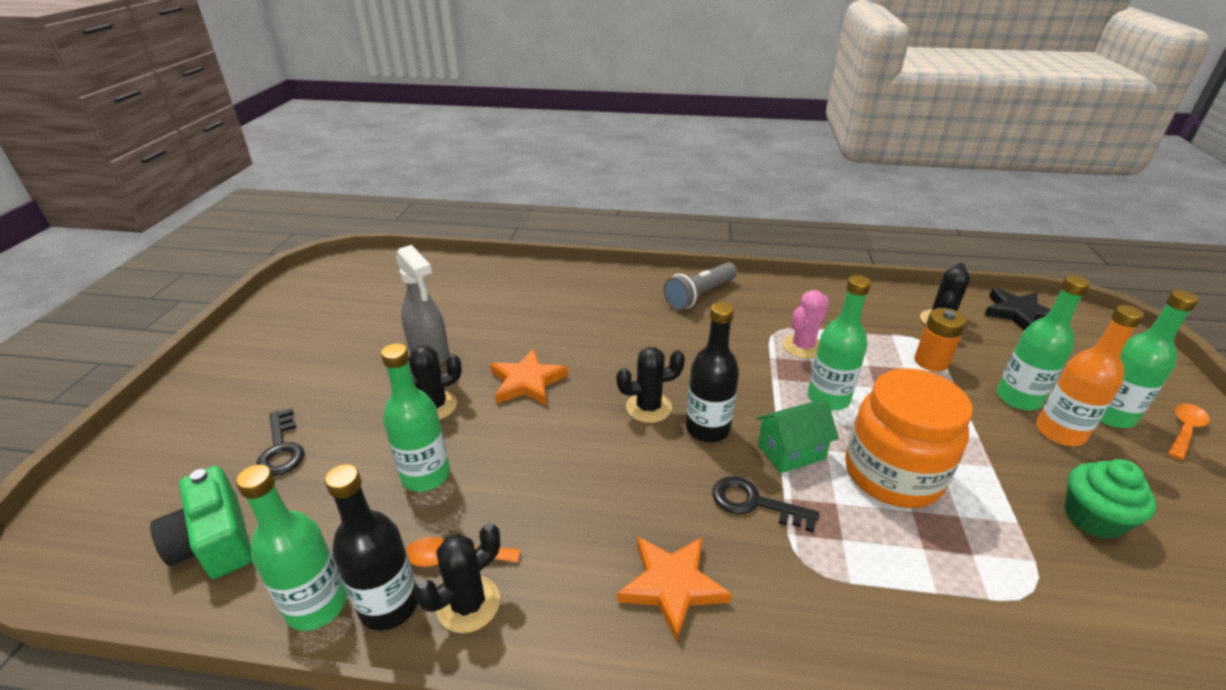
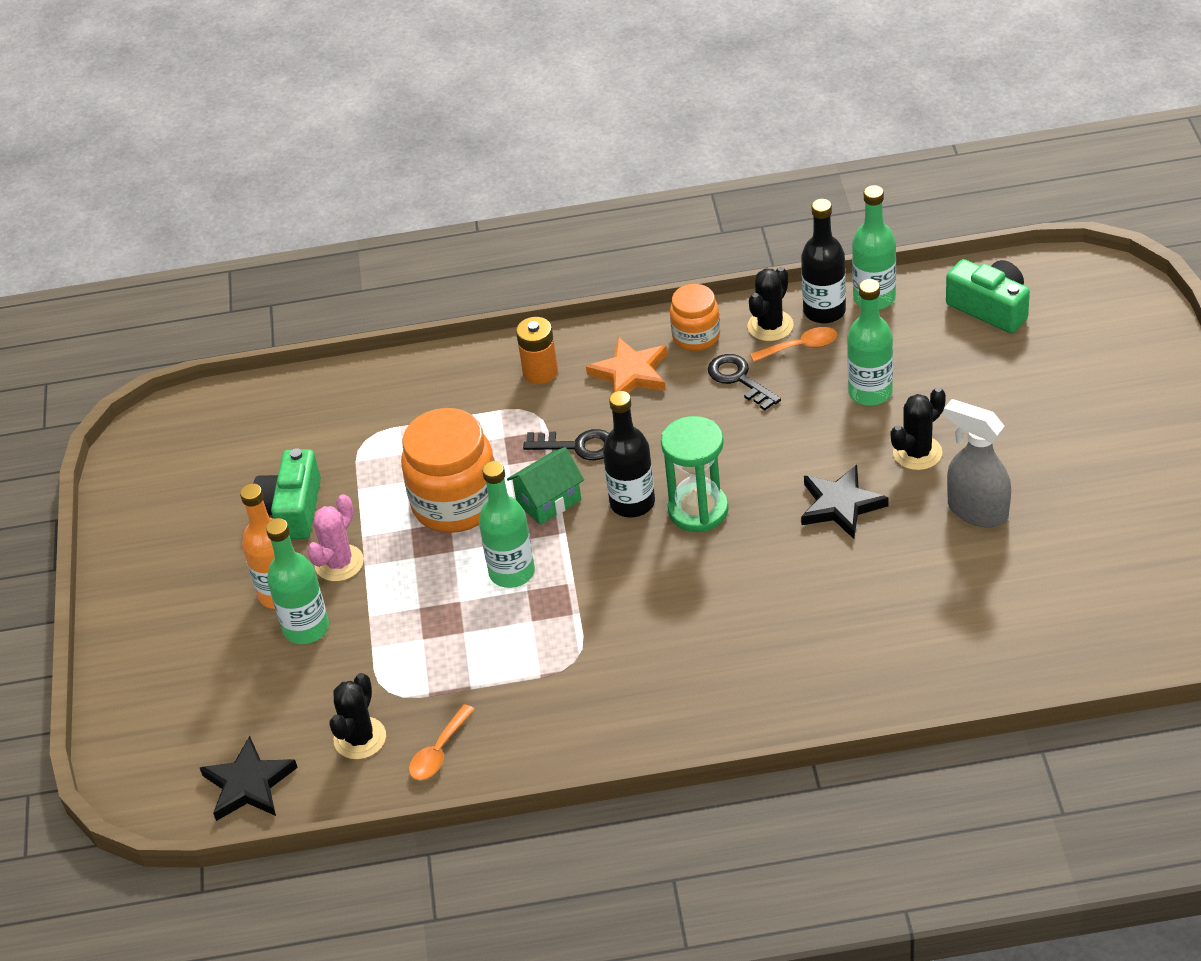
camera: 170 degrees right, 10 degrees up
black key [256,408,304,476] -> black key moved to [708,354,781,410]
orange star [490,348,568,406] -> black star [801,465,889,539]
black cactus [616,347,685,423] -> green hourglass [661,416,729,532]
grey flashlight [663,262,737,310] -> none
pink cactus [782,290,829,359] -> pink cactus moved to [307,494,364,582]
orange battery [915,308,967,372] -> orange battery moved to [516,317,558,384]
green cupcake [1064,459,1157,539] -> green camera [254,448,321,539]
green bottle [1100,290,1199,428] -> none
orange spoon [1168,404,1210,460] -> orange spoon moved to [409,704,475,780]
none -> orange jar [670,284,720,351]

